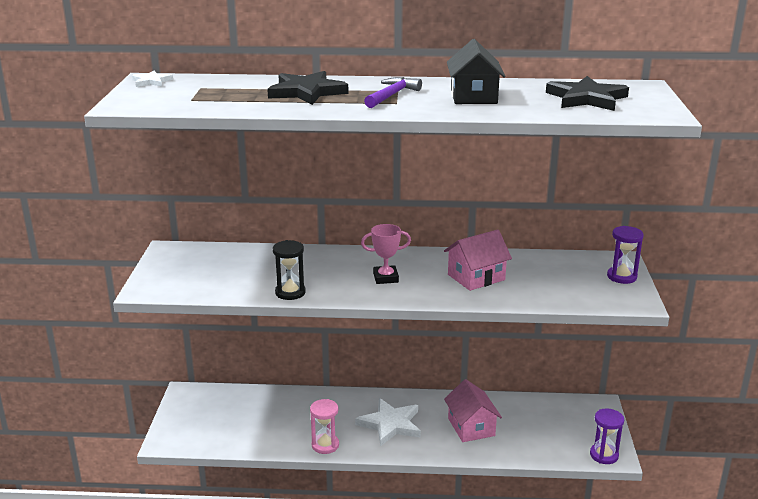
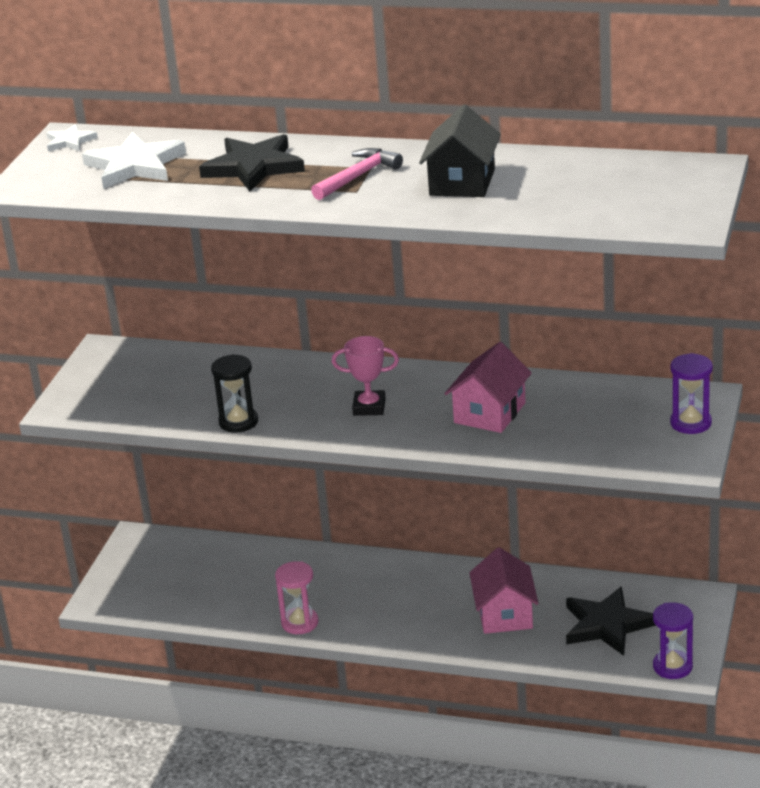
camera: 15 degrees right, 5 degrees up
white star [355,398,421,447] -> white star moved to [82,132,186,189]
purple hammer [364,77,422,108] -> pink hammer [311,148,403,200]
pink house [444,230,512,291] -> pink house turned 45 degrees counterclockwise [444,342,532,433]
black star [546,76,629,111] -> black star moved to [566,587,656,656]

